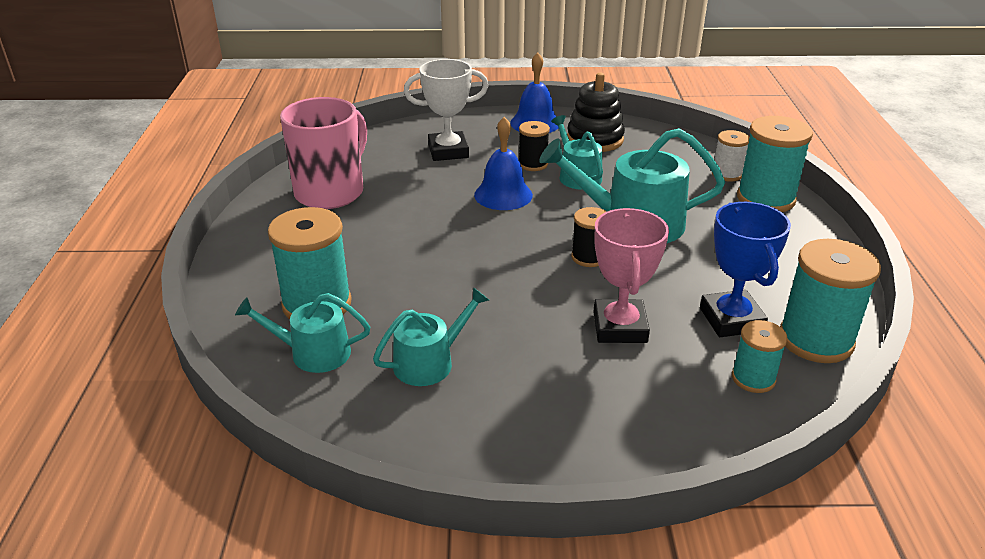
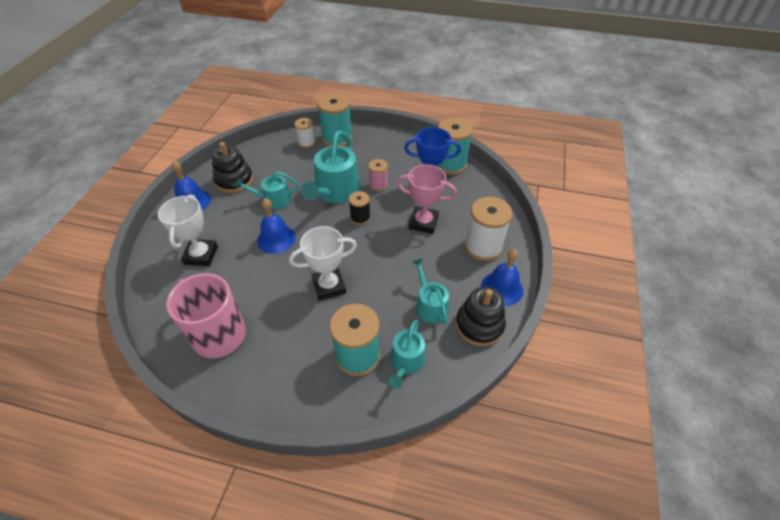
camera: 75 degrees left, 15 degrees up
black spool [519,121,550,171] -> none
turquoise spool [732,320,788,393] -> none
none -> white trophy [289,226,357,301]
none -> pink spool [368,159,388,191]
none -> black stacking toy [456,287,506,346]
none -> white spool [465,197,513,261]
none -> blue bell [481,249,523,306]

